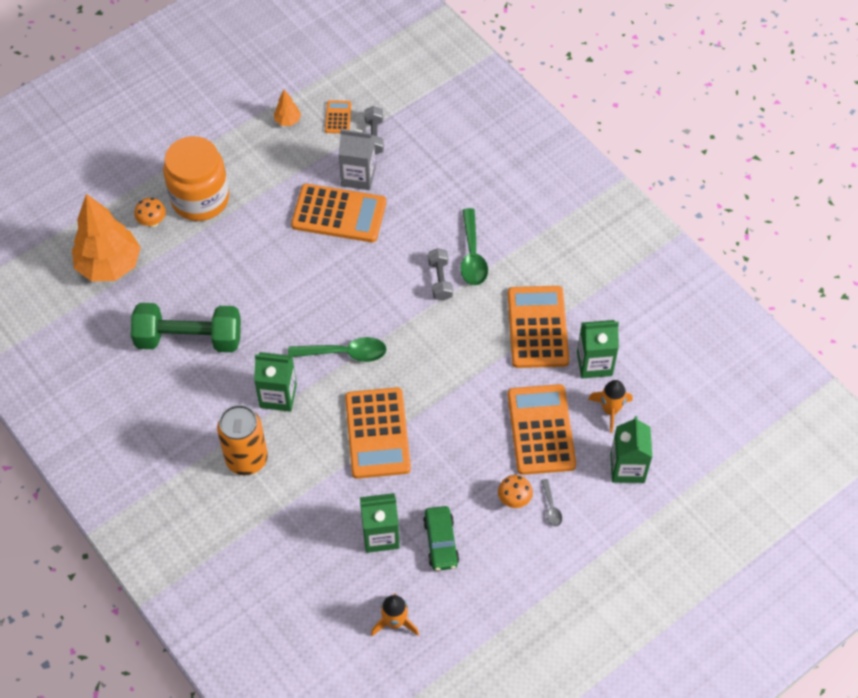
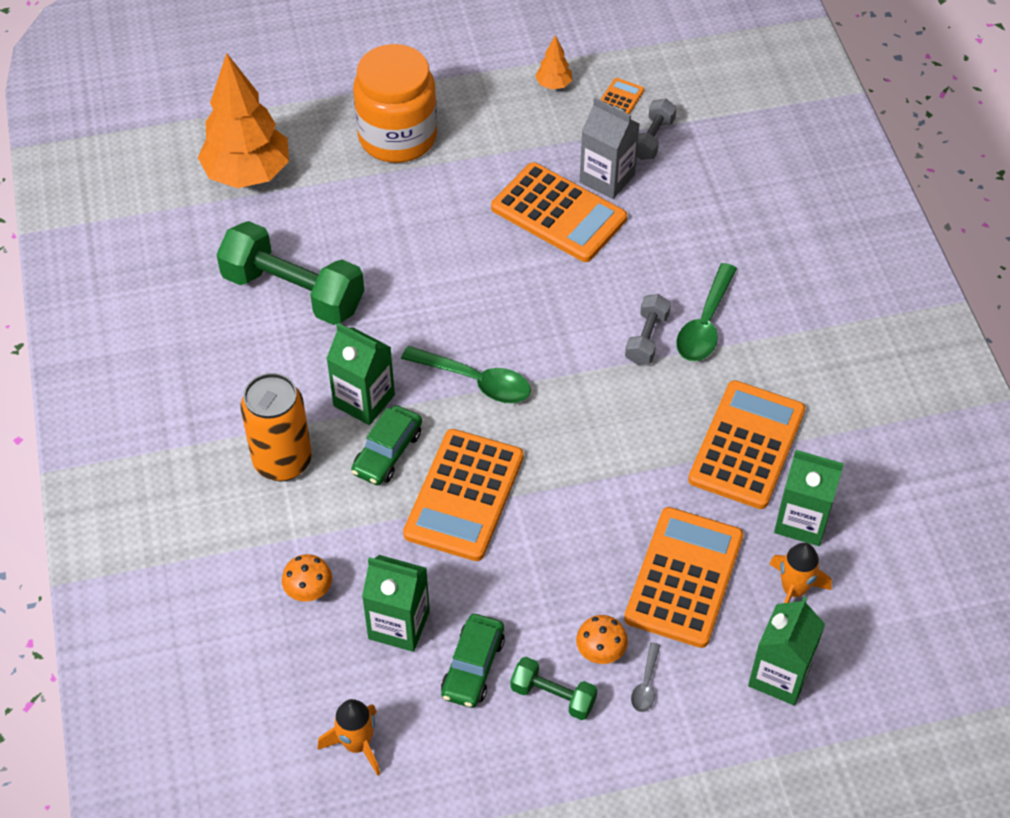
camera: 25 degrees right, 5 degrees down
orange mushroom [134,198,166,228] -> orange mushroom moved to [282,554,332,602]
none -> green car [351,405,422,485]
none -> green dumbbell [511,657,597,720]

